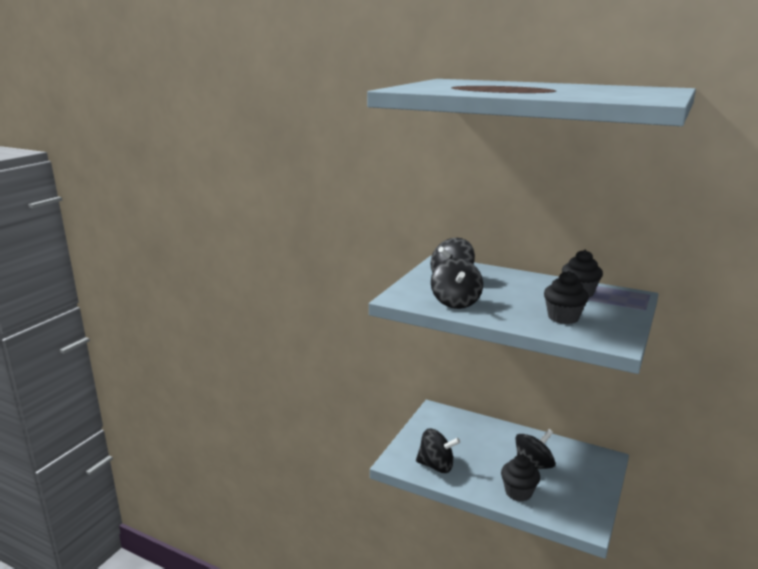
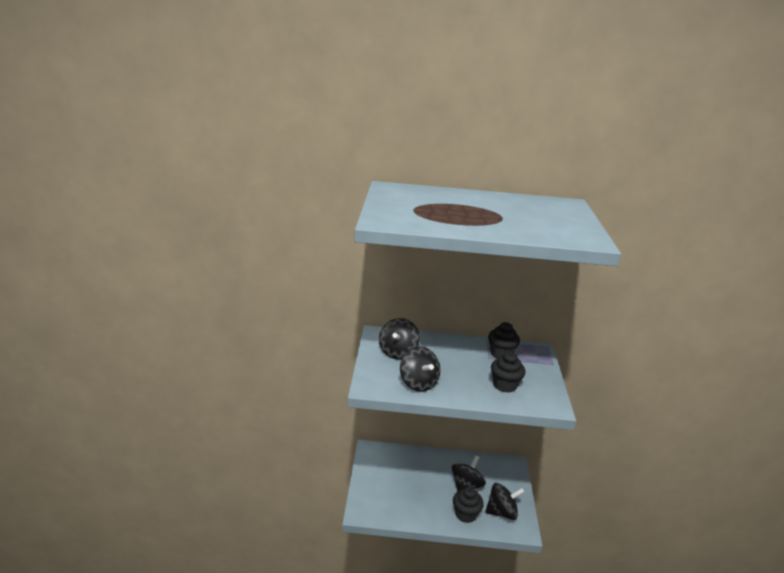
camera: 25 degrees left, 5 degrees up
black spinning top [416,428,460,473] -> black spinning top moved to [485,483,524,520]

